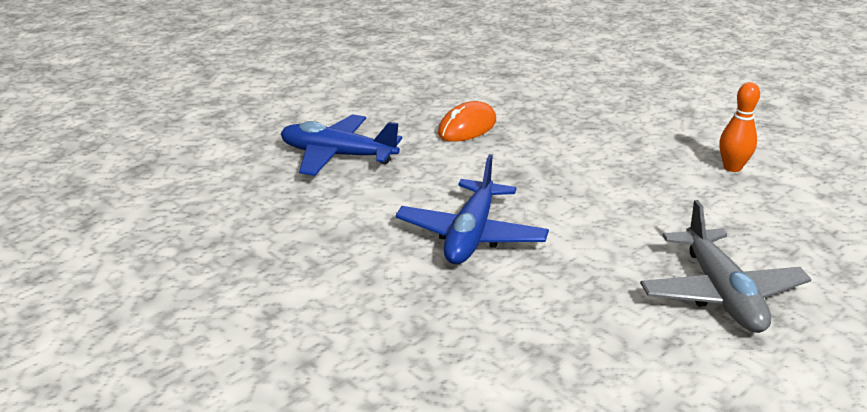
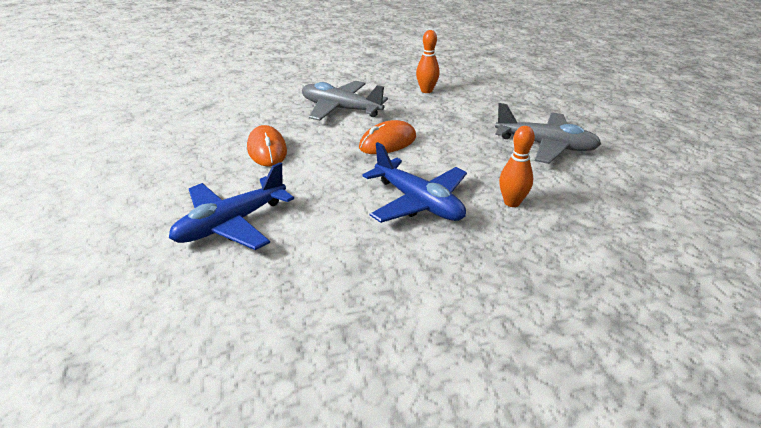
camera: 60 degrees left, 5 degrees up
none -> grey plane [302,81,388,121]
none -> orange mouse [359,120,416,154]
none -> orange bowling pin [499,126,535,207]

